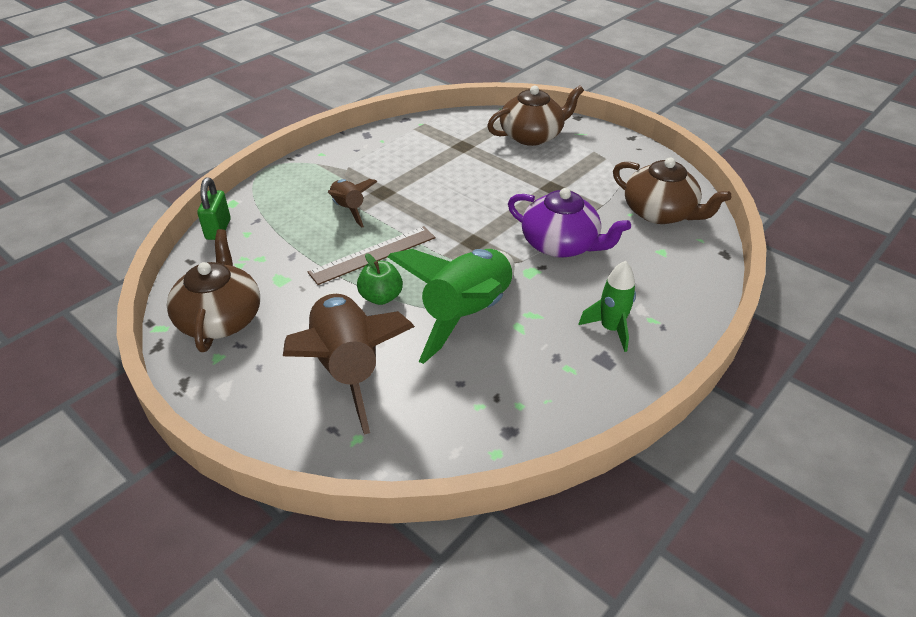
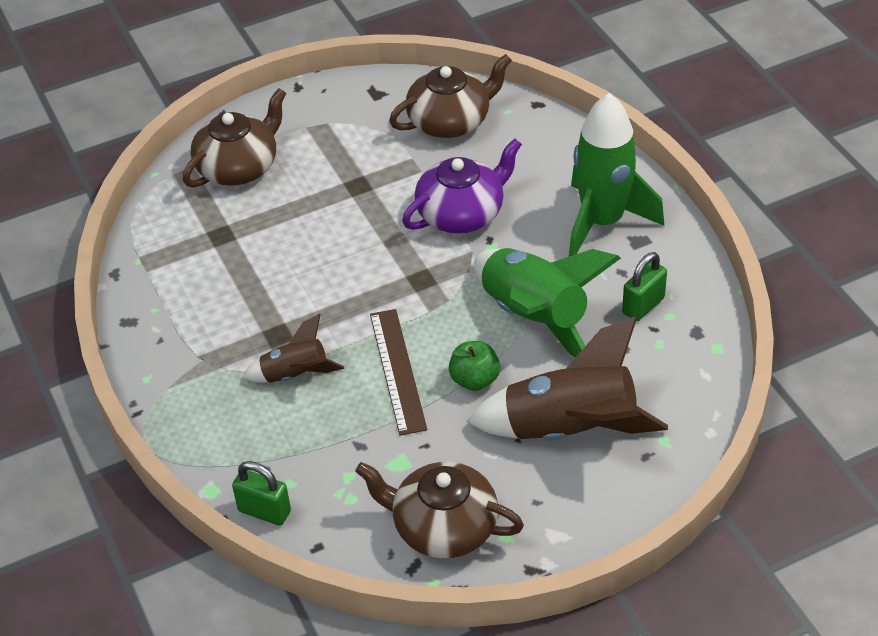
camera: 65 degrees left, 5 degrees up
brown teapot [487,85,584,146] -> brown teapot turned 45 degrees clockwise [183,88,286,188]
green rocket [579,261,636,352] -> green rocket [569,93,664,257], size x1.88
none -> green padlock [622,252,667,321]

